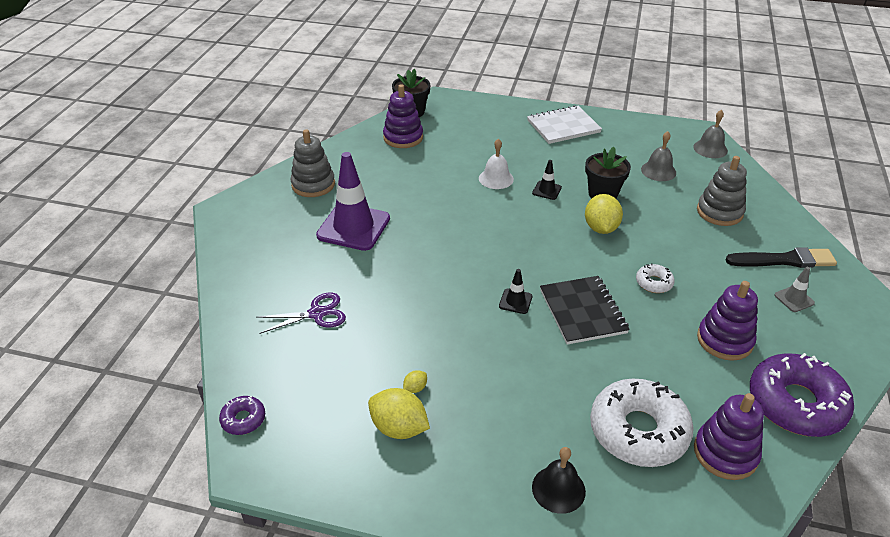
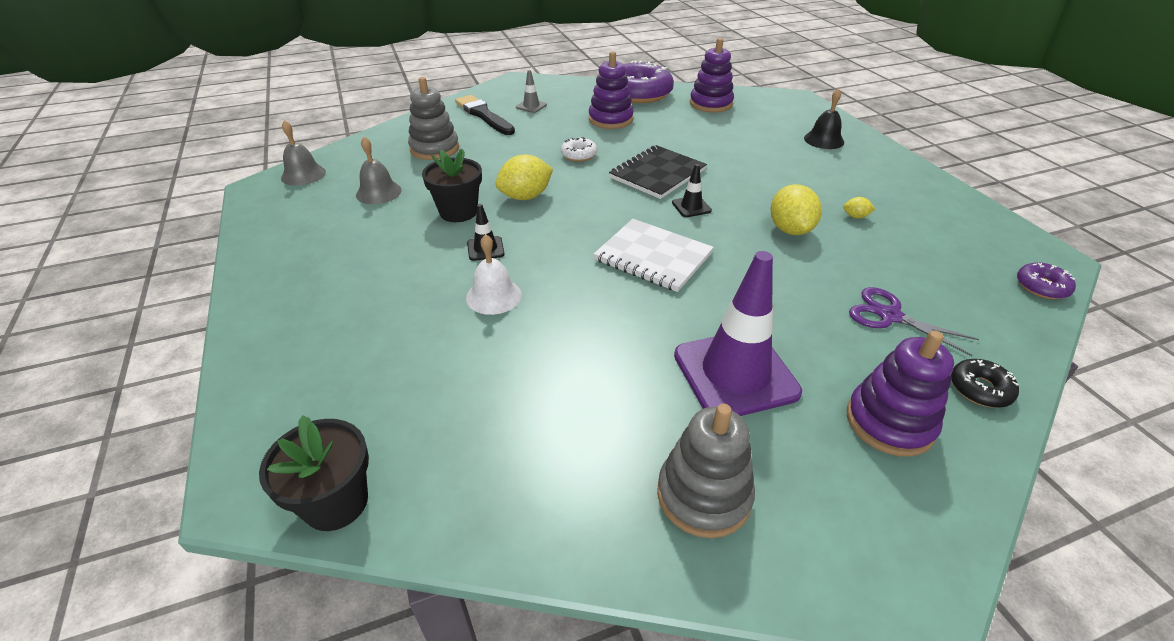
camera: 125 degrees left, 0 degrees up
yellow lemon [368,388,430,439] -> yellow lemon moved to [771,184,822,235]
purple stacking toy [383,84,423,148] -> purple stacking toy moved to [847,330,954,457]
white notebook [527,105,602,144] -> white notebook moved to [594,219,714,292]
white donut [590,378,694,467] -> none
none -> black donut [951,359,1019,408]

